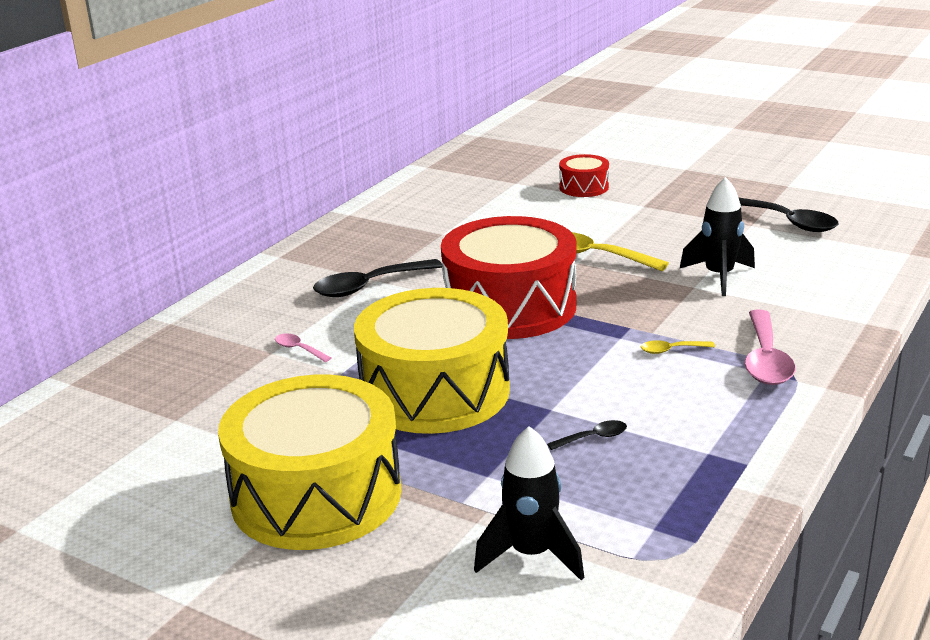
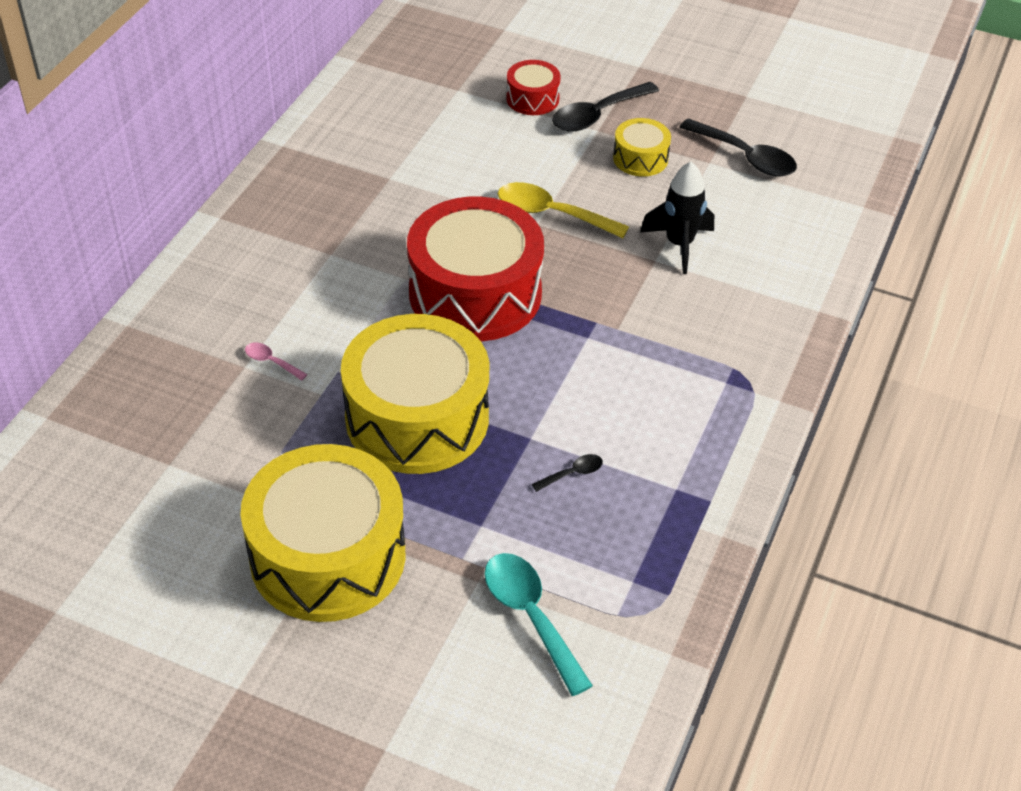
camera: 10 degrees left, 20 degrees up
black spoon [313,259,442,297] -> black spoon moved to [552,82,659,131]
black rocket [474,426,584,580] -> turquoise spoon [484,553,593,696]
yellow spoon [641,340,715,354] -> none
pink spoon [745,310,795,385] -> none
none -> yellow drum [613,118,671,176]

